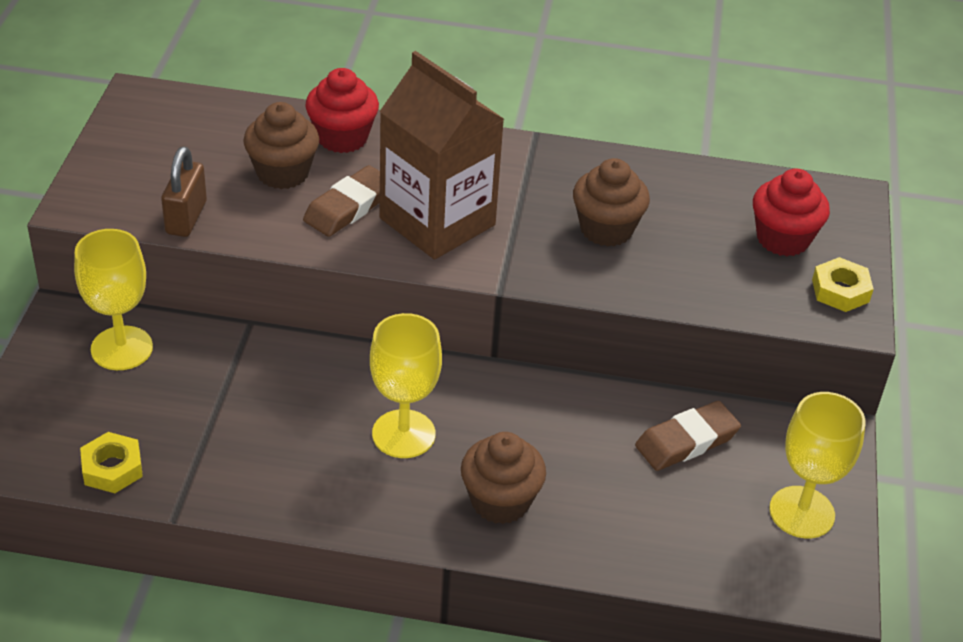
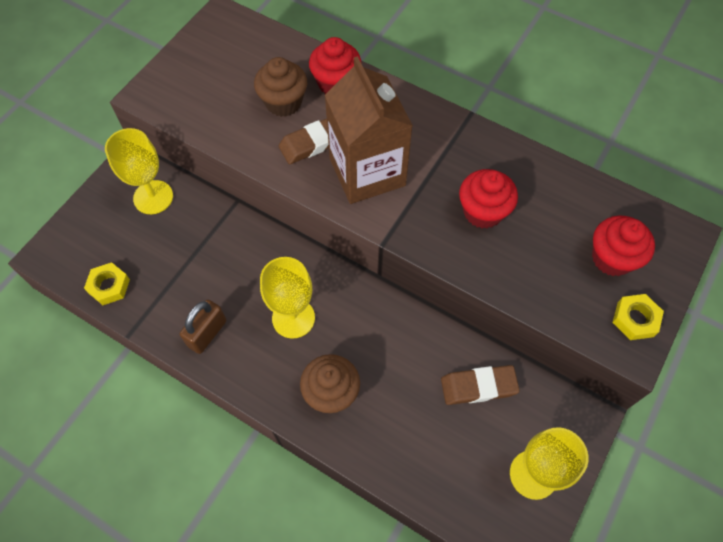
camera: 25 degrees right, 20 degrees up
brown padlock [161,147,207,237] -> brown padlock moved to [180,300,226,354]
brown cupcake [573,158,650,247] -> red cupcake [459,169,518,229]

